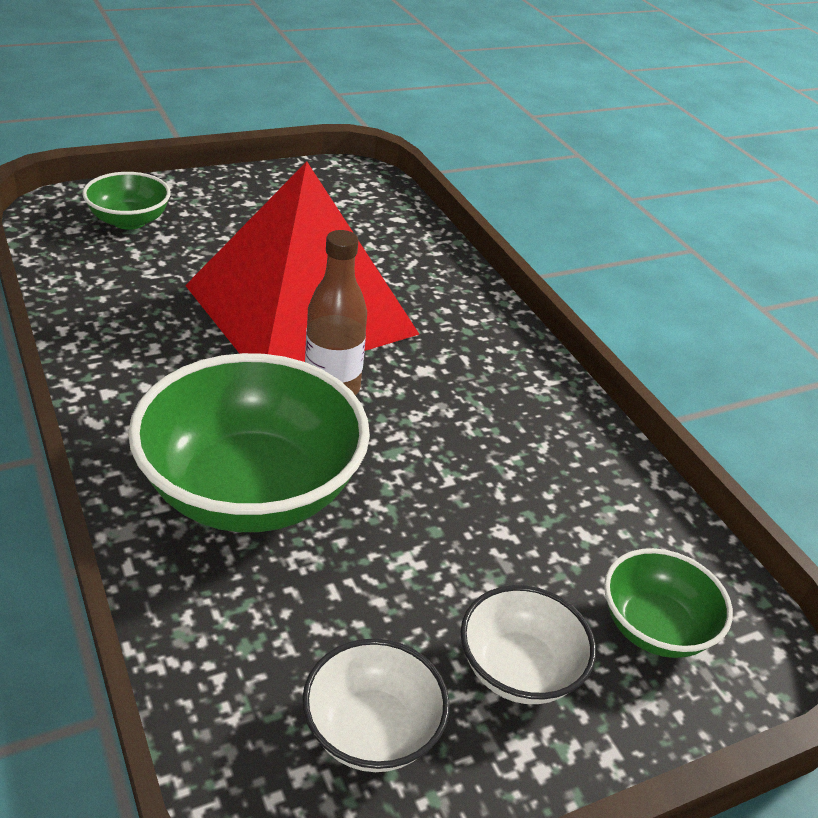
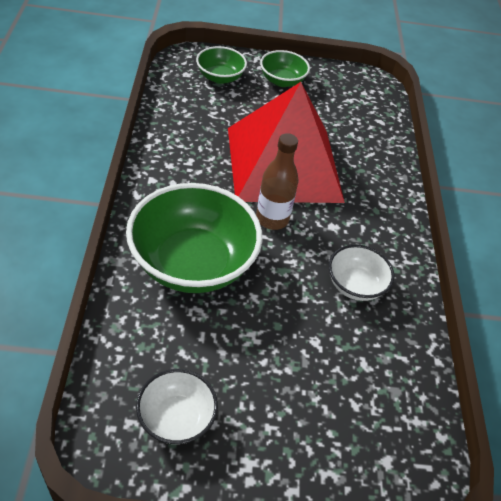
camera: 25 degrees right, 10 degrees up
white bowl [461,585,596,704] -> white bowl moved to [329,245,395,301]
green bowl [604,548,733,658] -> green bowl moved to [260,50,310,87]

